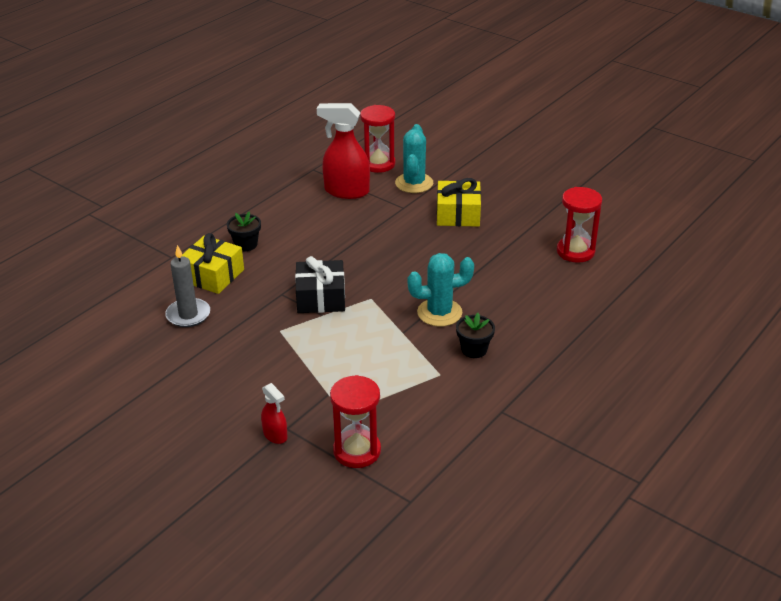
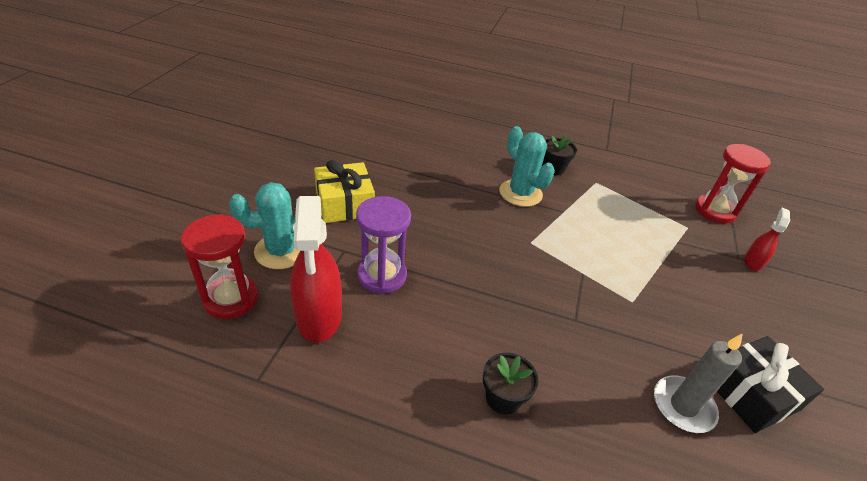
camera: 115 degrees left, 5 degrees up
yellow gift [182,233,244,294] -> none
black gift [295,256,345,313] -> black gift moved to [717,336,824,433]
red hourglass [557,187,602,263] -> none
none -> purple hourglass [356,196,411,294]

